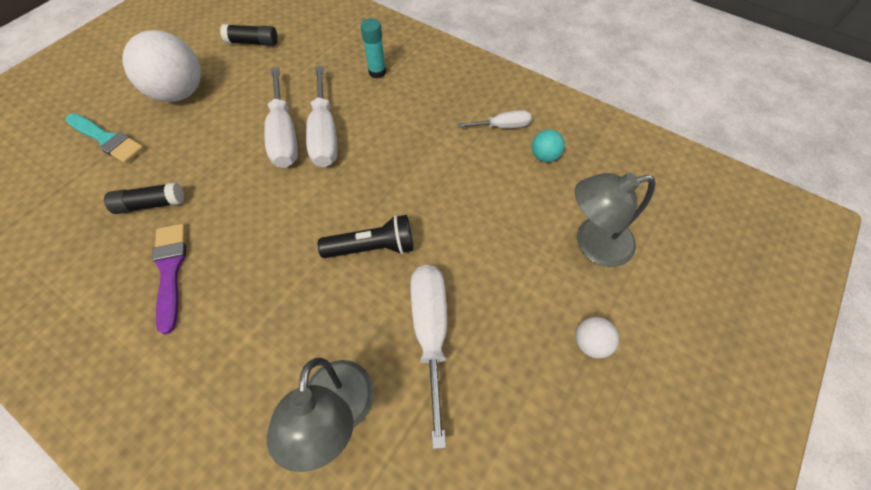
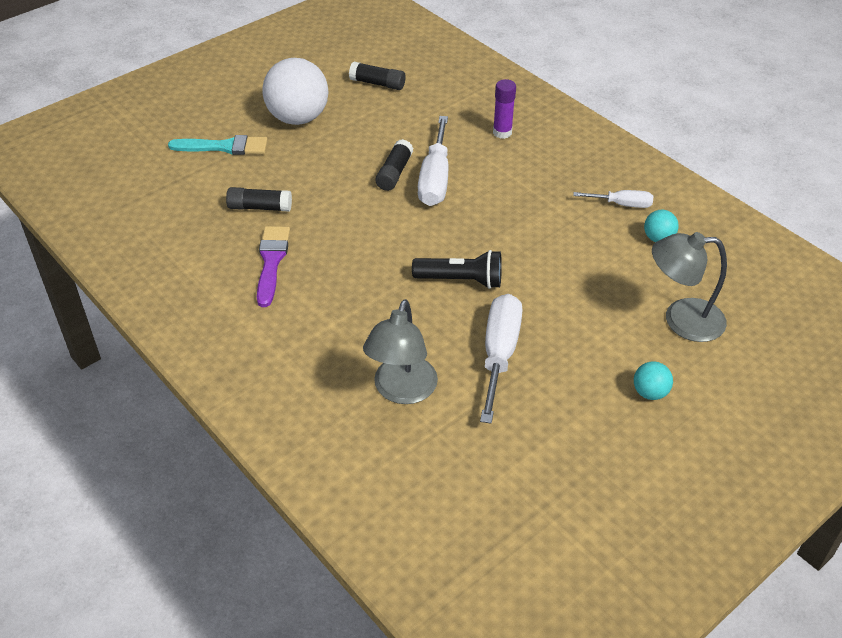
camera: 15 degrees right, 15 degrees down
turquoise brush [66,114,144,163] -> turquoise brush turned 45 degrees counterclockwise [168,135,268,155]
white screwdriver [264,67,298,168] -> black glue stick [375,139,413,191]
turquoise glue stick [361,18,386,78] -> purple glue stick [493,79,516,139]
white ball [576,317,619,358] -> turquoise ball [634,361,673,400]

